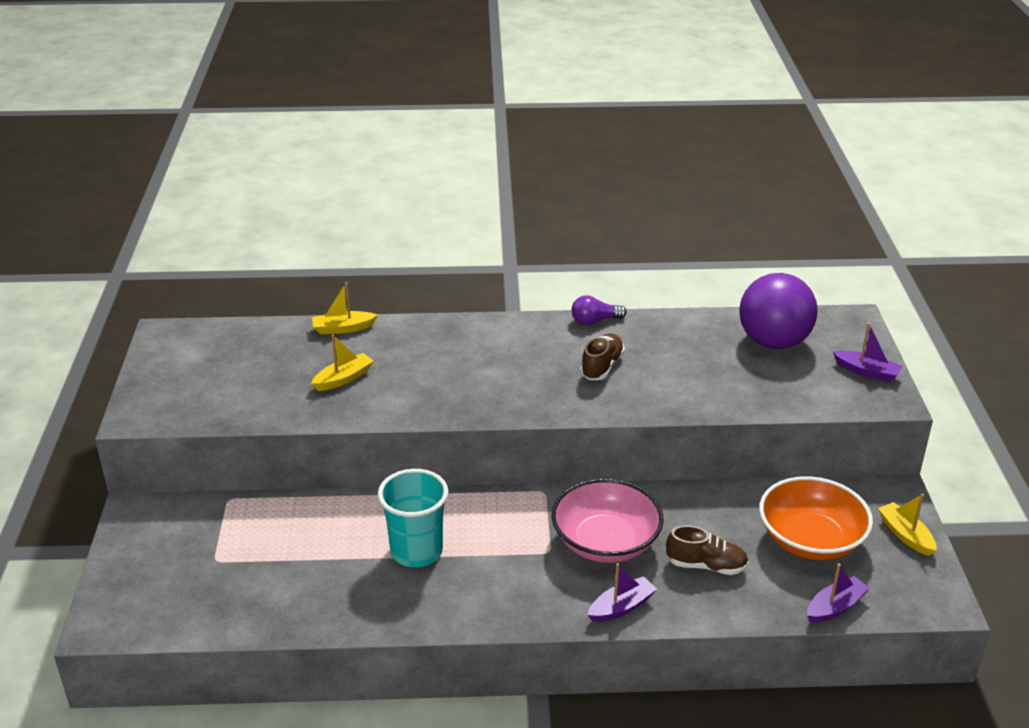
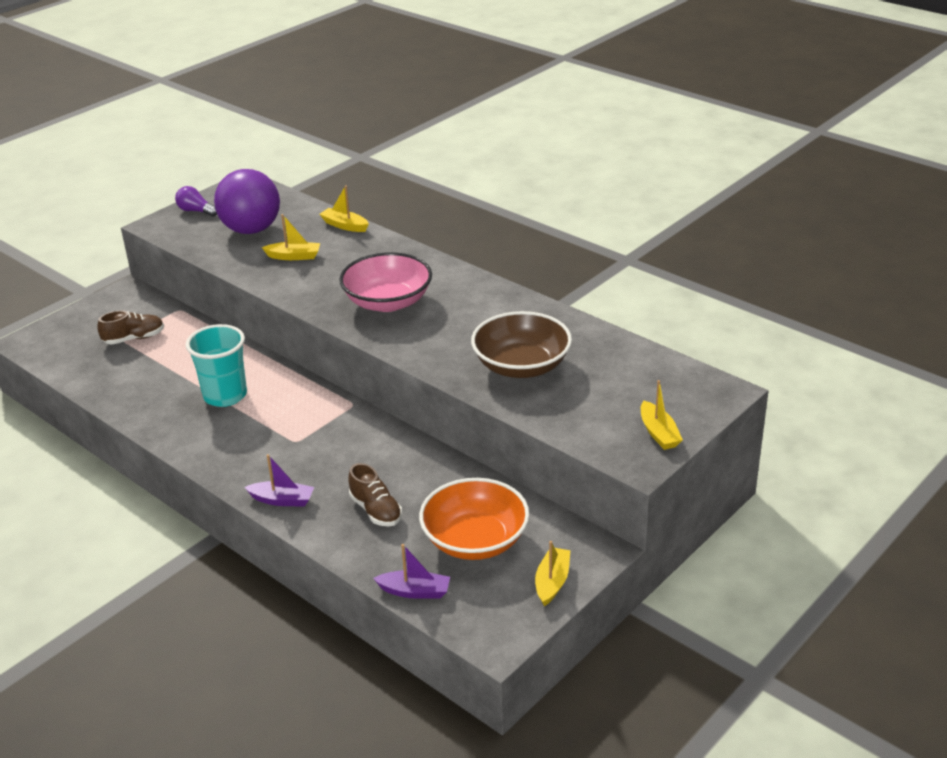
camera: 45 degrees right, 0 degrees up
pink bowl [551,479,664,563] -> pink bowl moved to [339,252,432,312]
purple light bulb [572,296,627,325] -> purple light bulb moved to [175,186,217,217]
brown shoe [580,334,625,380] -> brown shoe moved to [97,310,164,344]
purple ball [740,273,818,349] -> purple ball moved to [214,169,280,234]
purple boat [833,323,902,382] -> yellow boat [641,380,683,450]
none -> brown bowl [471,311,572,378]

